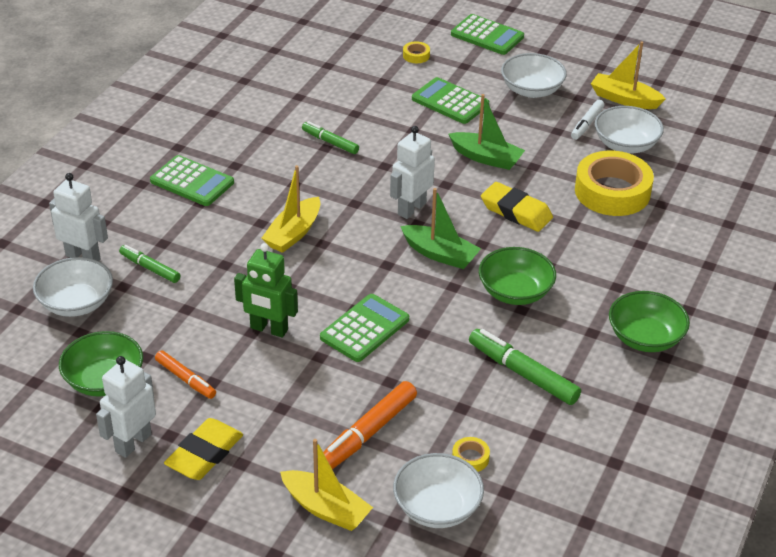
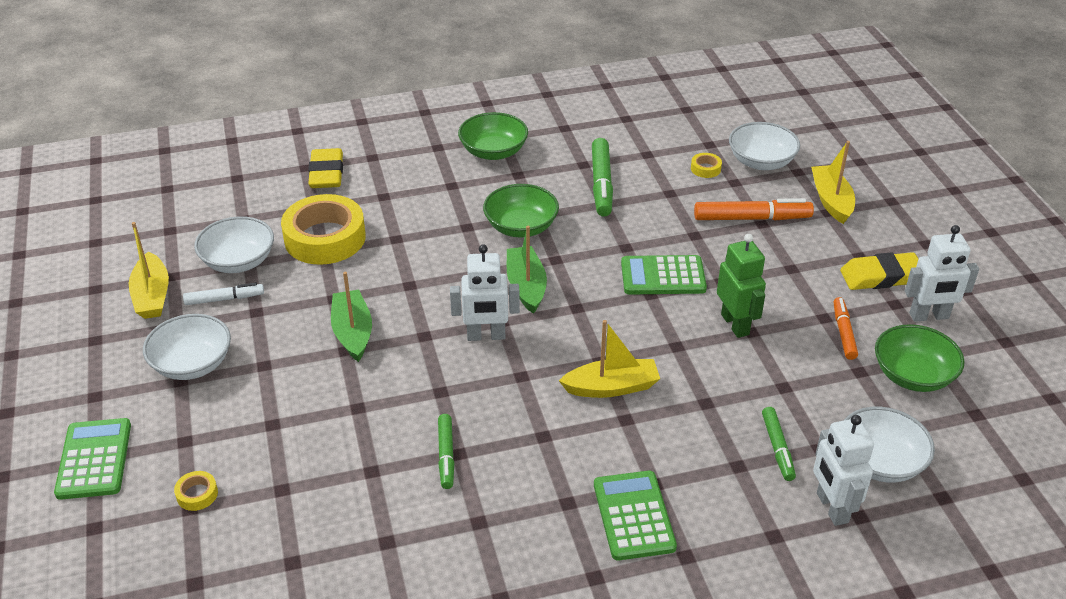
camera: 130 degrees left, 0 degrees up
green calculator [412,77,489,124] -> none
yellow eraser [481,182,553,232] -> yellow eraser moved to [308,148,343,188]

